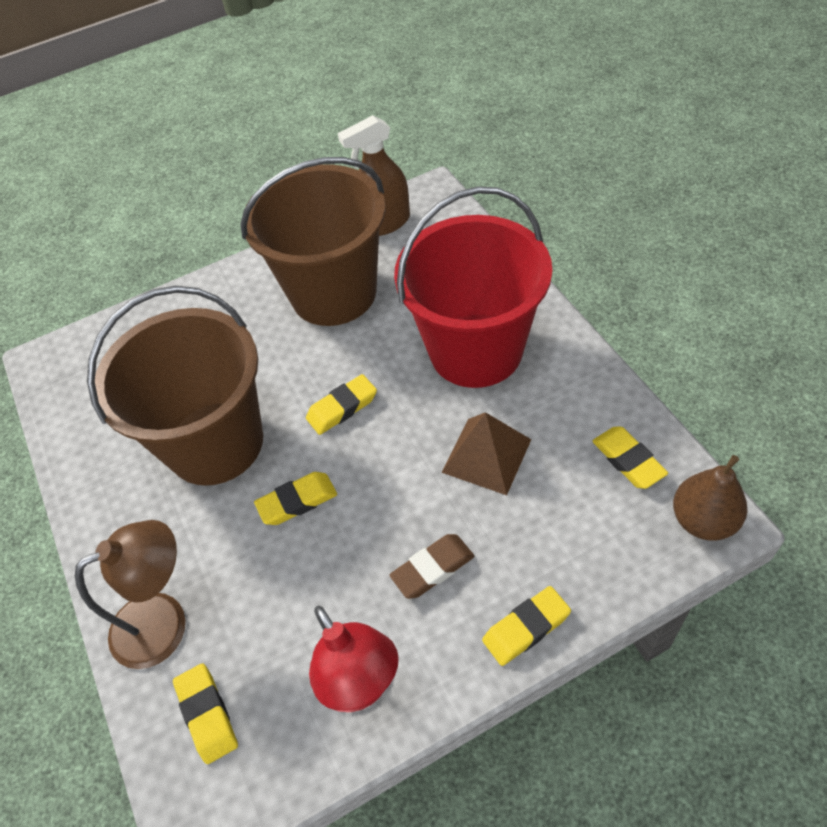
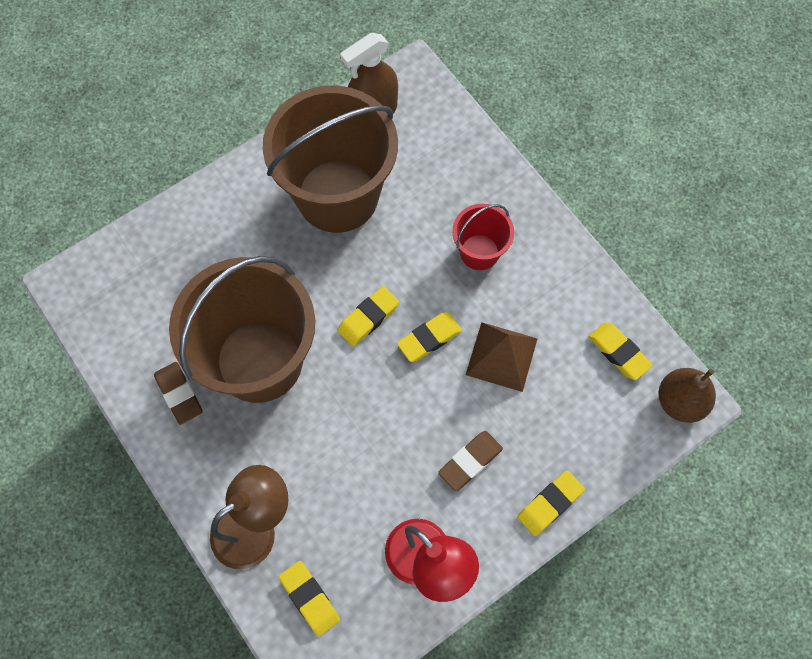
camera: 15 degrees left, 15 degrees up
yellow eraser [254,472,337,525] -> yellow eraser moved to [397,312,462,362]
red bucket [394,186,552,388] -> red bucket [452,204,514,270], size x0.47
none -> brown eraser [154,362,203,425]

